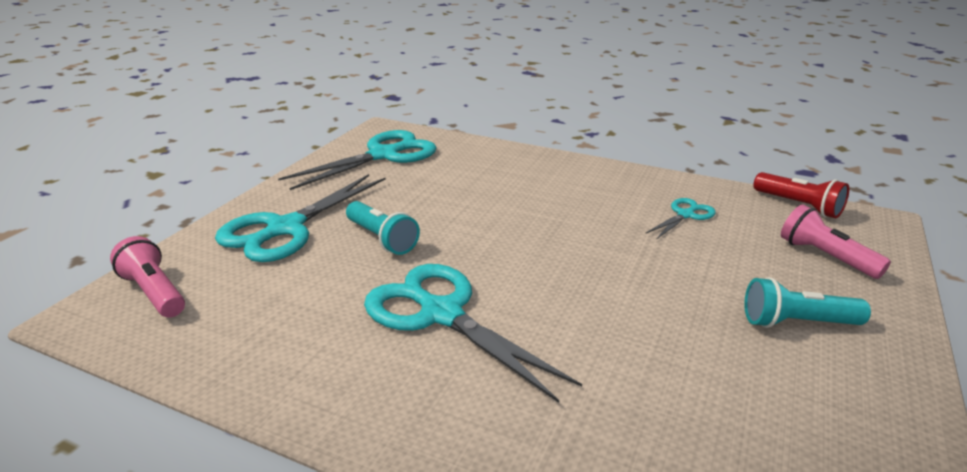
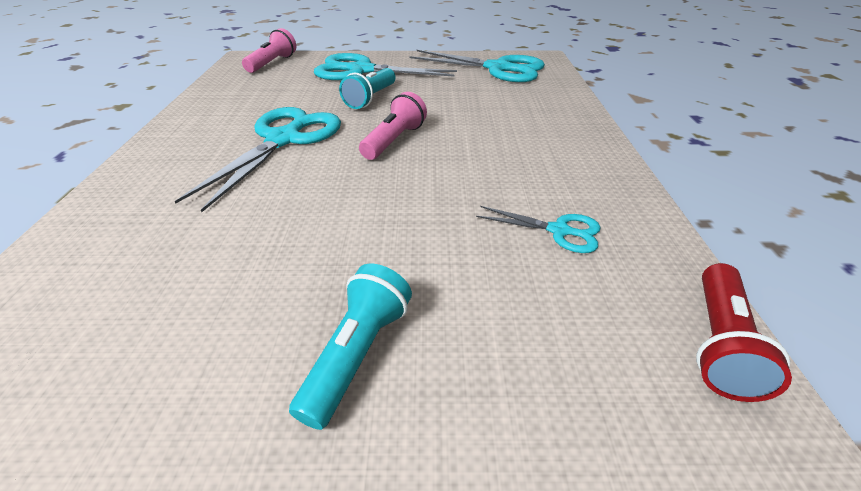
camera: 65 degrees right, 10 degrees up
turquoise flashlight [744,277,871,328] -> turquoise flashlight turned 45 degrees clockwise [289,264,412,430]
pink flashlight [781,205,891,279] -> pink flashlight moved to [359,92,427,160]

